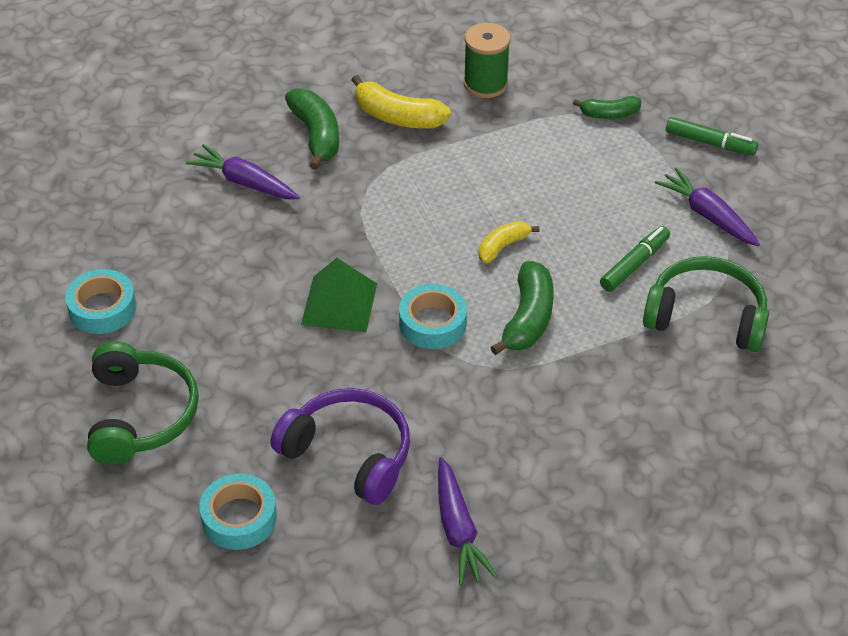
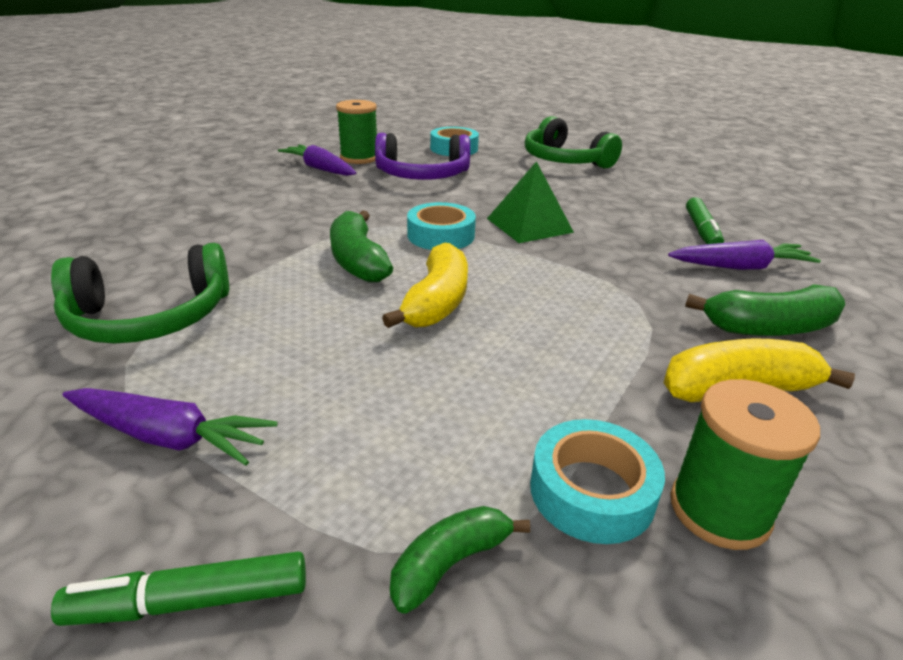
camera: 145 degrees right, 15 degrees down
turquoise tape [65,269,136,334] -> turquoise tape moved to [530,419,665,544]
green banana [285,88,339,170] -> green banana turned 45 degrees counterclockwise [685,284,845,336]
yellow banana [478,221,539,263] -> yellow banana [382,243,468,328], size x1.62
green marker [600,226,670,292] -> green marker moved to [686,197,724,244]
none -> green spool [336,100,377,164]

